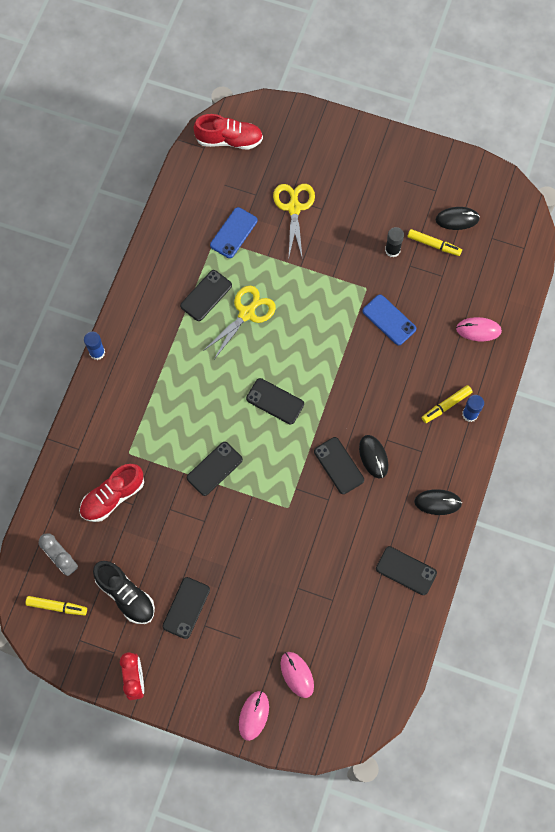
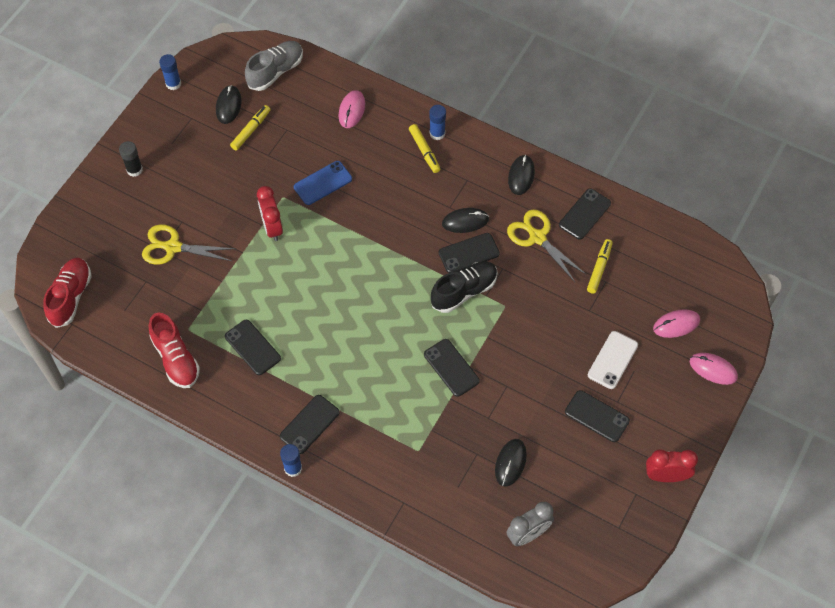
camera: 80 degrees left, 10 degrees down
yellow marker [25,596,87,615] -> yellow marker moved to [587,239,613,294]
red shoe [79,464,144,522] -> red shoe moved to [149,312,200,388]
black shoe [93,561,155,624] -> black shoe moved to [431,261,498,313]
yellow scissors [203,286,276,359] -> yellow scissors moved to [507,209,587,283]
blue phone [210,207,258,258] -> none
black phone [246,378,304,424] -> black phone moved to [280,395,340,454]
black glue stick [385,227,404,258] -> black glue stick moved to [119,141,143,177]
none -> blue glue stick [159,54,181,90]
none -> grey shoe [245,41,303,91]
none -> red clock [257,186,283,241]
none -> black mouse [495,439,527,487]
none -> white phone [588,331,638,389]

